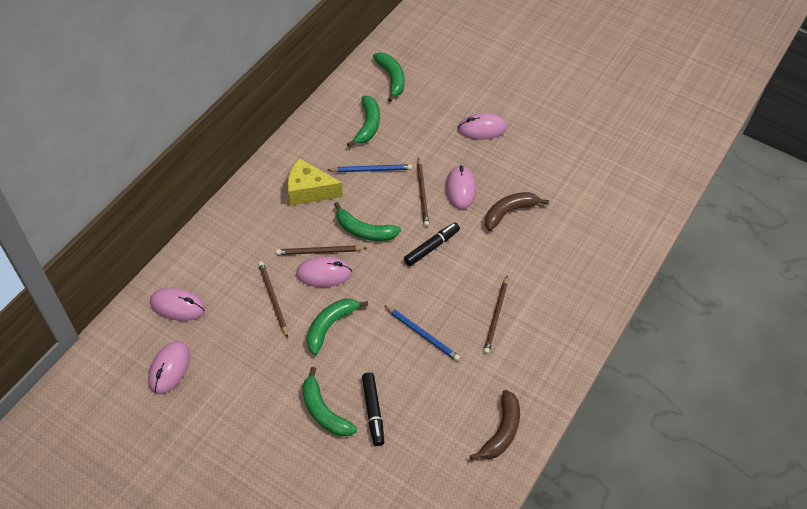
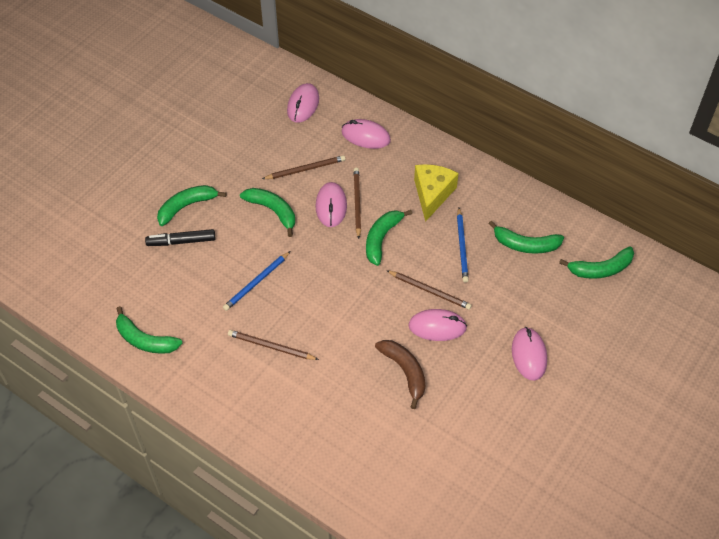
camera: 95 degrees right, 0 degrees up
pink mouse [148,341,190,394] -> pink mouse moved to [341,119,391,149]
black marker [404,223,460,266] -> none
brown pencil [417,157,429,227] -> brown pencil turned 150 degrees counterclockwise [386,270,472,310]
brown banana [470,390,520,461] -> green banana [116,306,182,354]

